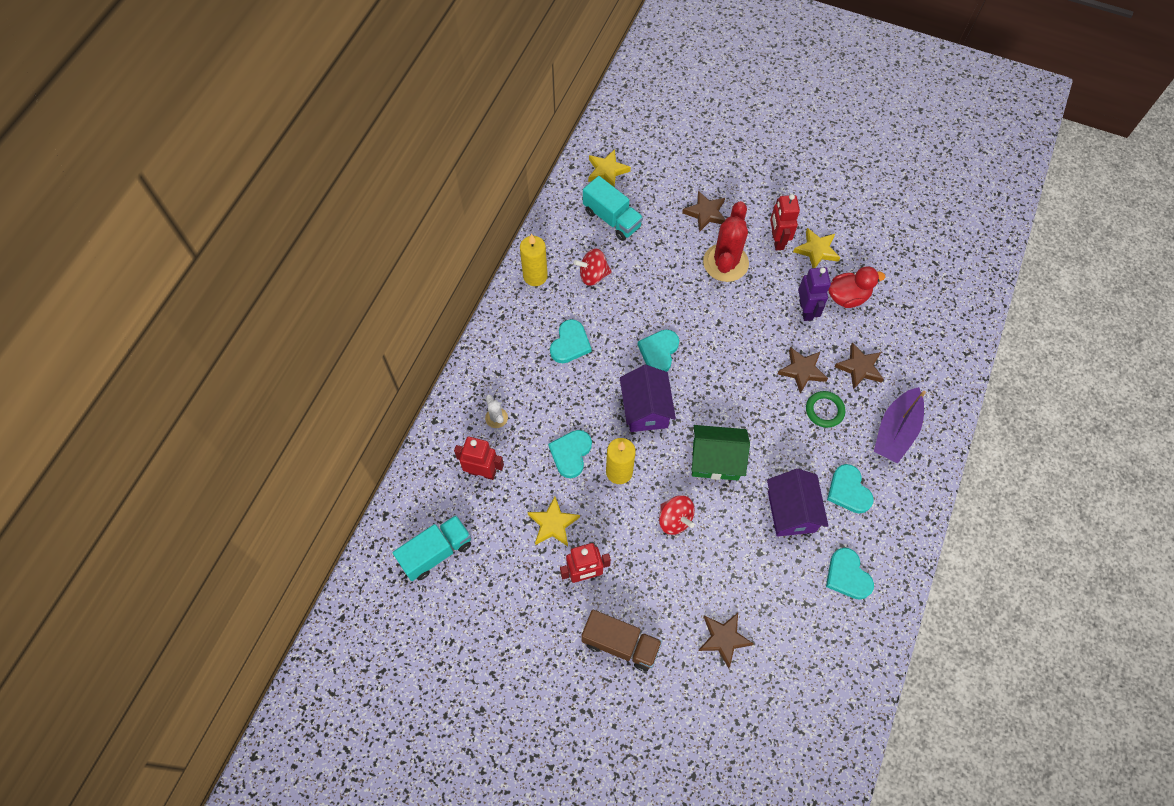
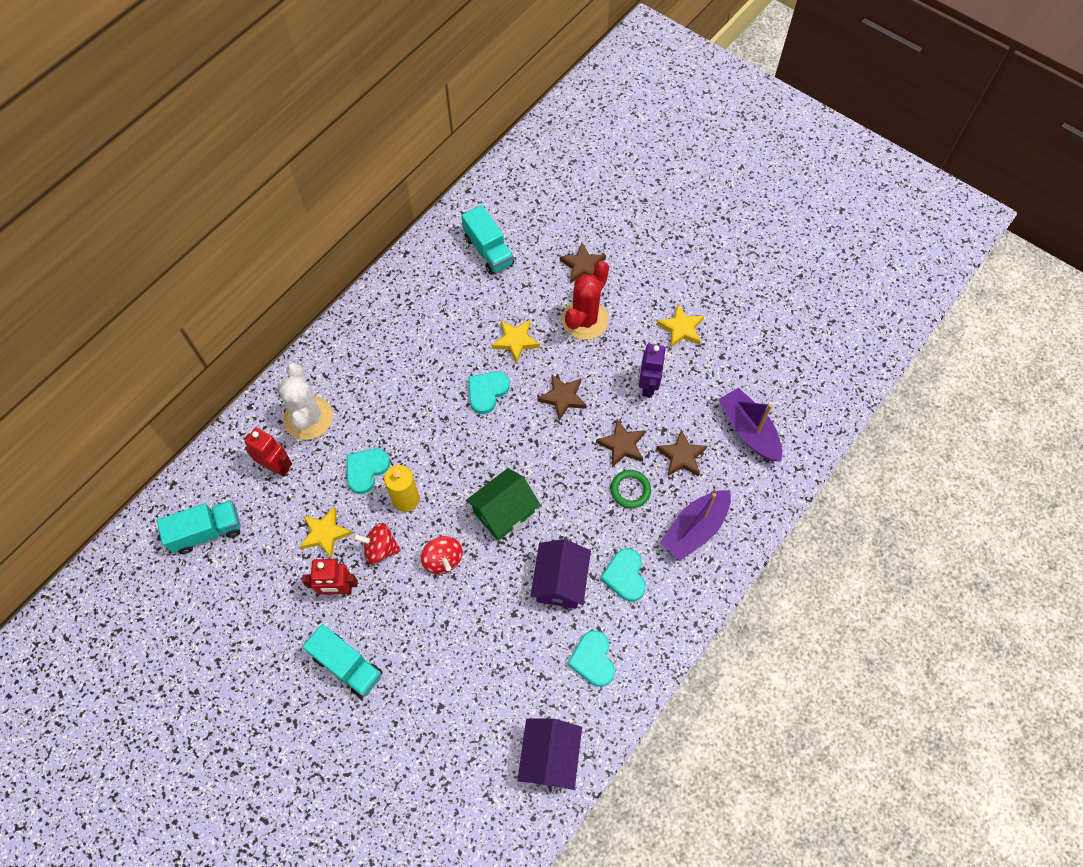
camera: 15 degrees right, 0 degrees up
white cactus [485,395,508,428] -> white cactus [279,363,333,440], size x2.17
yellow candle [520,234,548,286] -> none
turquoise heart [550,319,592,363] -> none
red spinning top [574,249,612,286] -> red spinning top moved to [353,523,401,564]
brown truck [581,610,662,672] -> turquoise truck [303,624,383,699]
yellow star [588,149,631,187] -> yellow star moved to [492,320,540,364]
purple house [620,365,676,432] -> purple house moved to [517,719,582,790]
green house [691,425,750,480] -> green house turned 60 degrees counterclockwise [466,468,540,541]
brown star [698,613,754,668] -> brown star moved to [537,374,587,421]
red robot [770,194,800,250] -> none
red duck [828,266,885,308] -> none
none -> purple boat [718,388,782,461]

